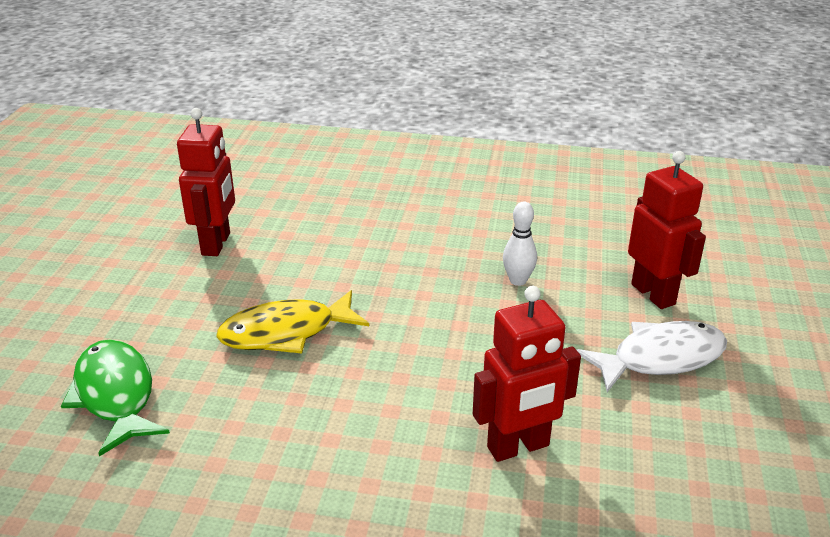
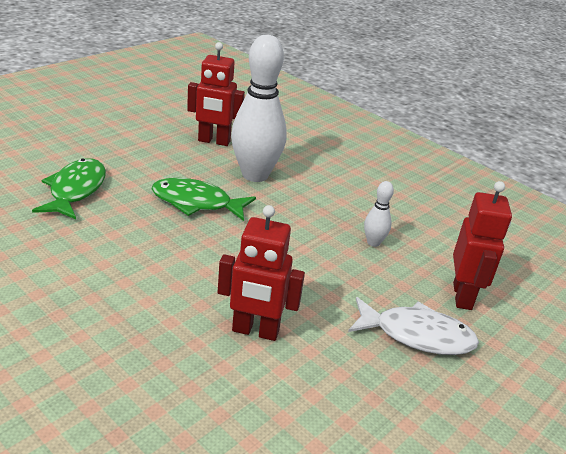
camera: 30 degrees right, 0 degrees up
red robot [177,108,235,256] -> red robot turned 60 degrees clockwise [187,42,245,146]
yellow fish [216,290,369,353] -> green fish [152,178,256,221]
none -> white bowling pin [231,35,287,182]

